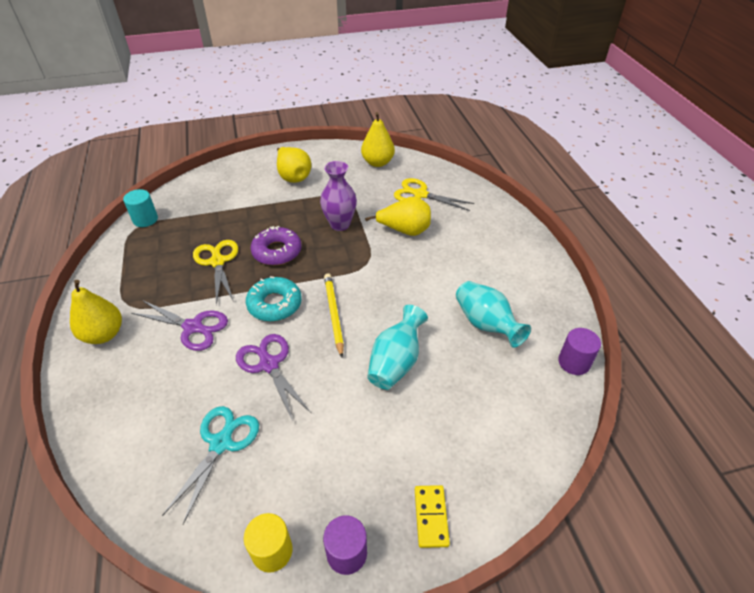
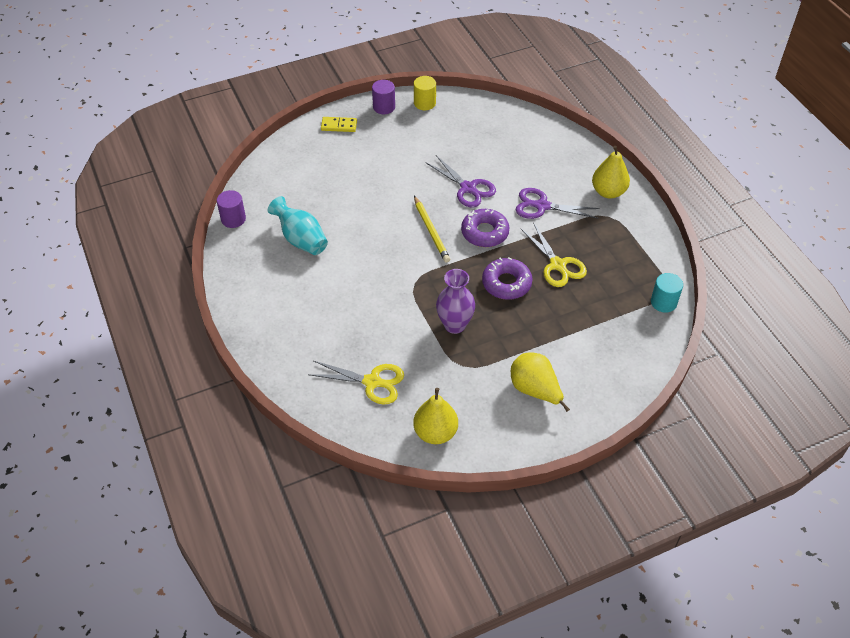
camera: 170 degrees right, 5 degrees up
turquoise scissors [162,406,259,524] -> none
turquoise donut [246,276,302,322] -> purple donut [461,209,510,247]
yellow pear [365,196,431,236] -> none
turquoise vase [367,305,428,390] -> none
yellow domino [415,485,450,548] -> yellow domino turned 75 degrees counterclockwise [321,117,357,132]

